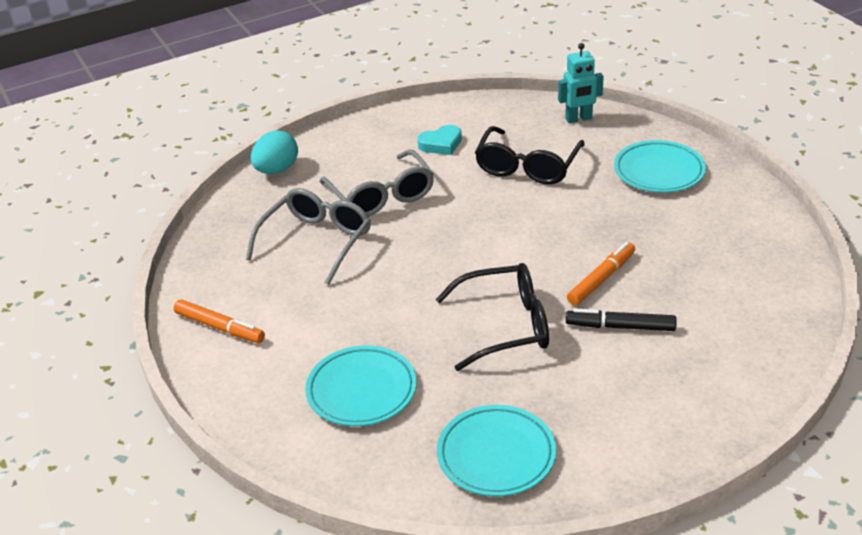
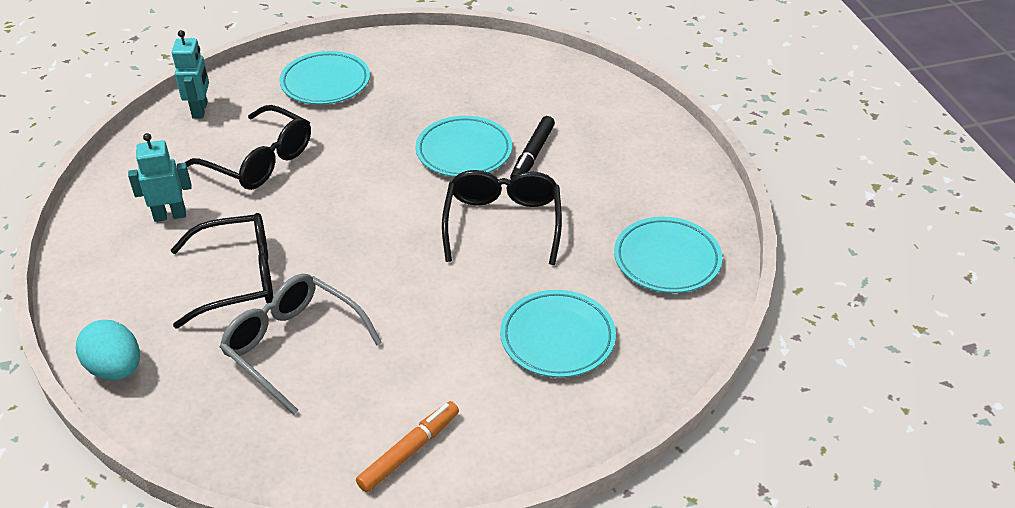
camera: 80 degrees left, 5 degrees up
grey glasses [320,150,434,217] -> black glasses [171,213,273,329]
turquoise heart [417,125,462,155] -> turquoise robot [128,133,192,222]
orange marker [567,242,635,305] -> turquoise plate [416,116,512,177]

